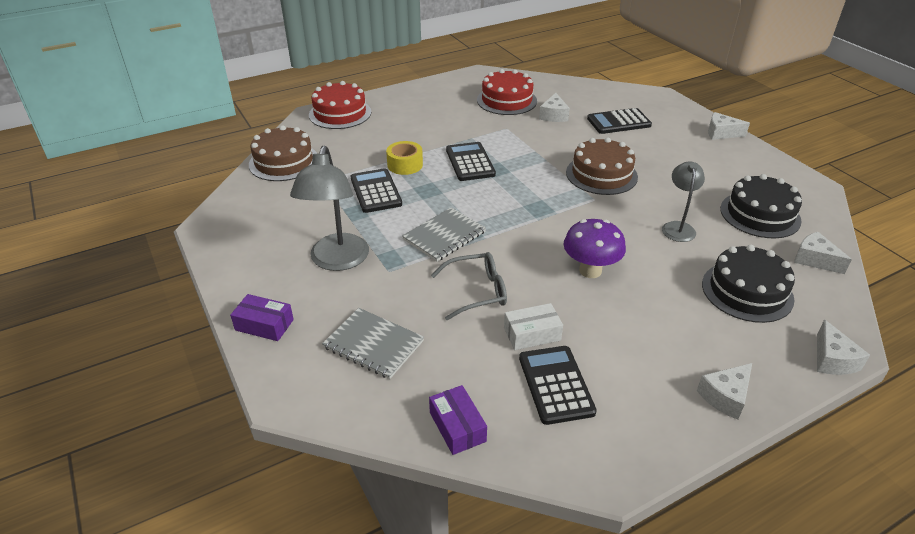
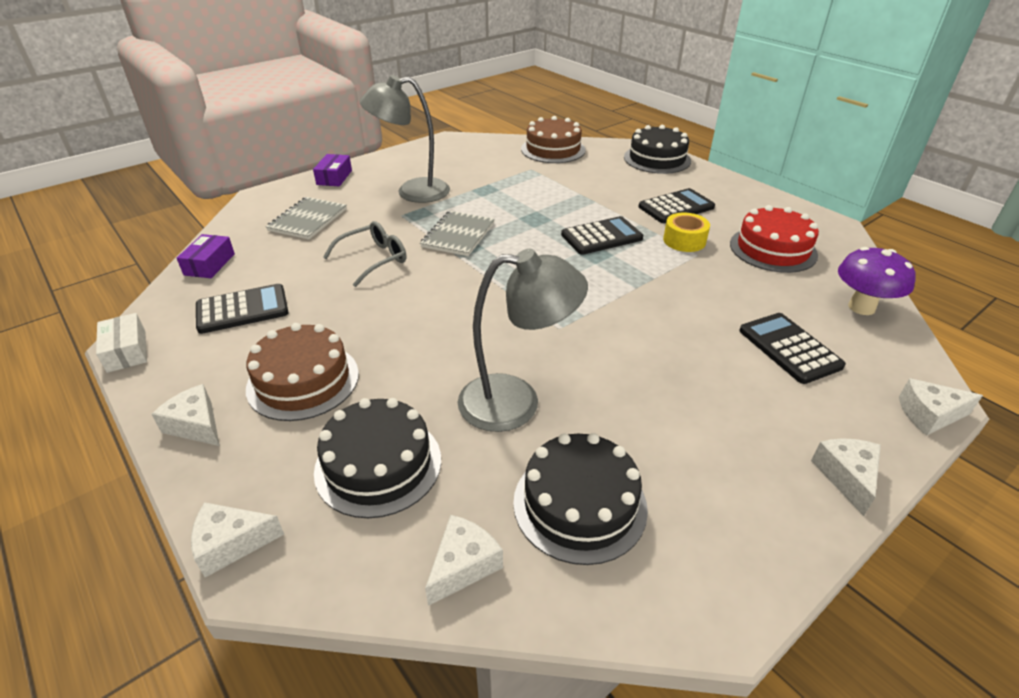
camera: 80 degrees right, 0 degrees up
red cake [309,81,371,129] -> black cake [624,125,691,174]
black calculator [351,168,402,213] -> black calculator moved to [639,188,715,223]
yellow tape [386,141,423,175] -> yellow tape moved to [663,213,710,252]
grey notebook [402,207,486,262] -> grey notebook turned 75 degrees clockwise [420,211,495,256]
purple box [429,385,487,455] -> purple box turned 45 degrees counterclockwise [177,234,235,278]
grey glasses [431,252,507,320] -> grey glasses turned 105 degrees counterclockwise [323,221,407,287]
white box [504,303,563,350] -> white box moved to [96,313,147,373]
white cheese [539,93,570,122] -> white cheese moved to [899,378,983,436]
purple mushroom [564,219,626,278] -> purple mushroom moved to [838,247,916,315]
brown cake [566,137,638,195] -> brown cake moved to [246,323,359,421]
grey lamp [662,161,705,242] -> grey lamp [458,249,588,432], size x1.68

